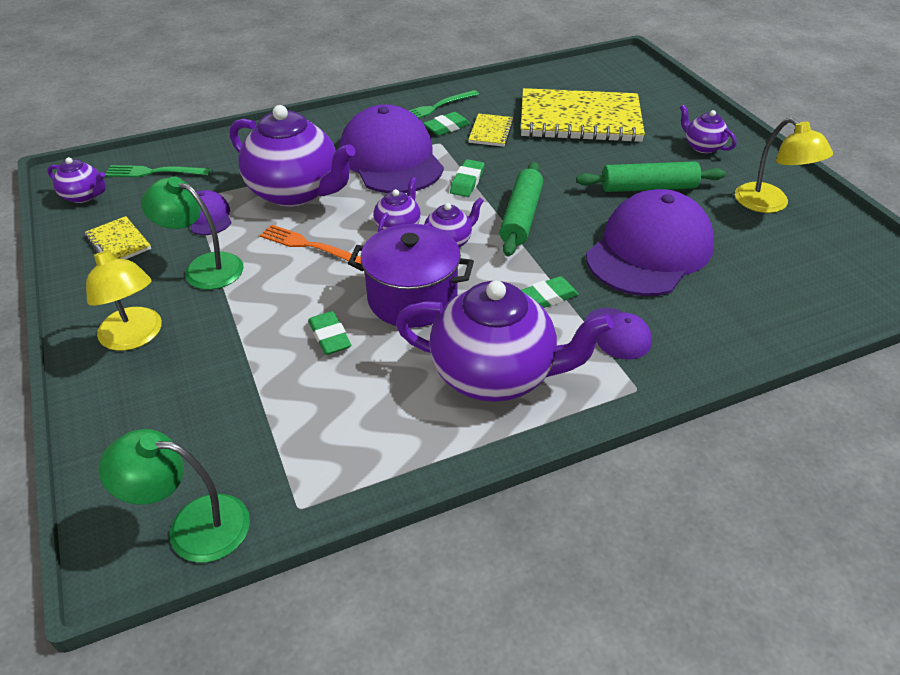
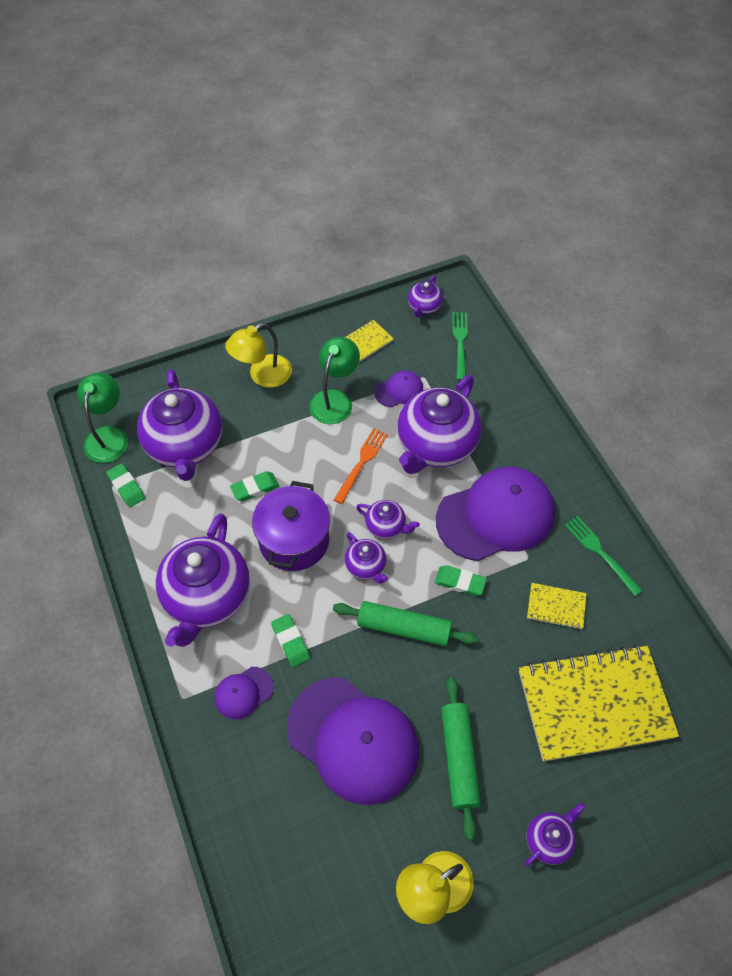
camera: 90 degrees right, 15 degrees up
green eraser [423,112,470,136] -> green eraser moved to [106,463,145,508]
yellow notebook [521,88,645,142] -> yellow notebook turned 75 degrees clockwise [519,645,679,762]
none -> purple teapot [137,369,222,481]

